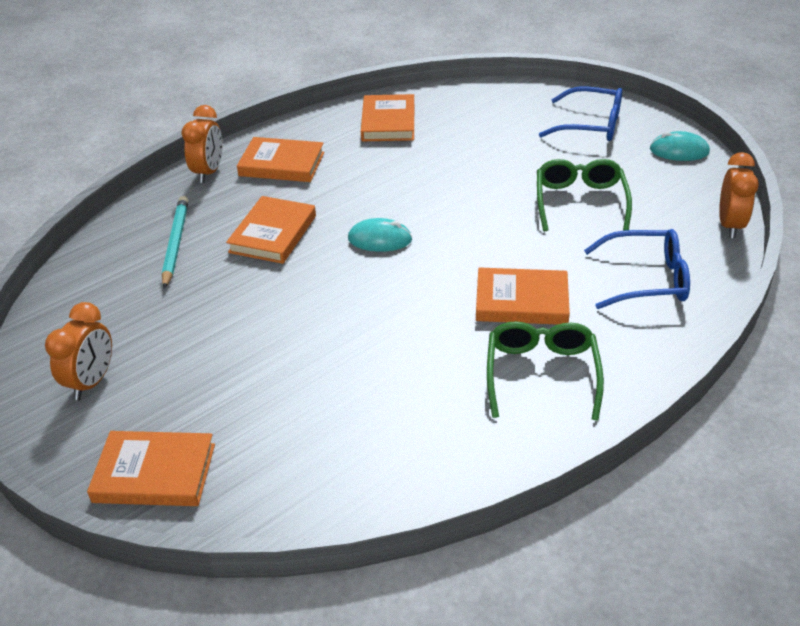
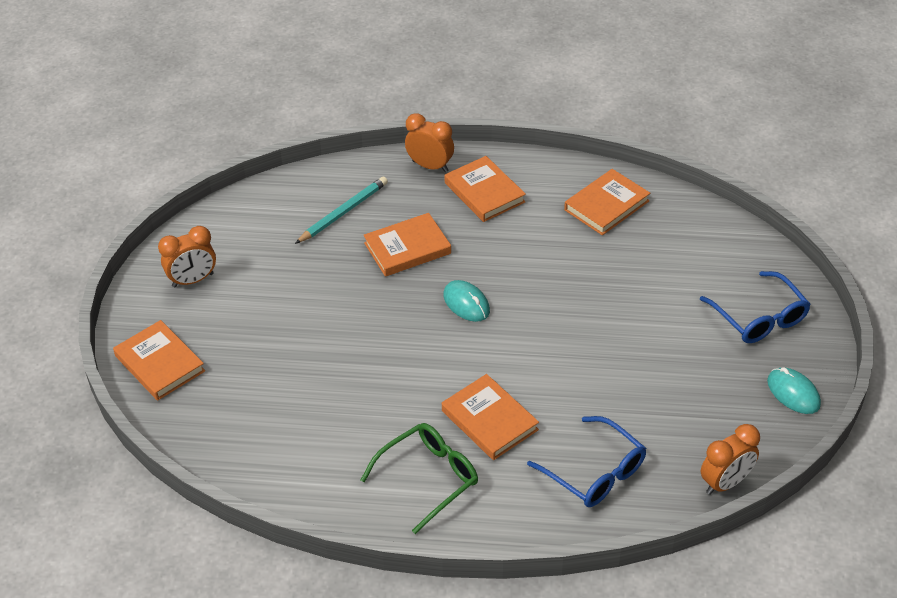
camera: 45 degrees right, 5 degrees up
orange clock [182,105,223,183] -> orange clock turned 120 degrees counterclockwise [405,113,454,172]
green glasses [537,159,632,231] -> none

